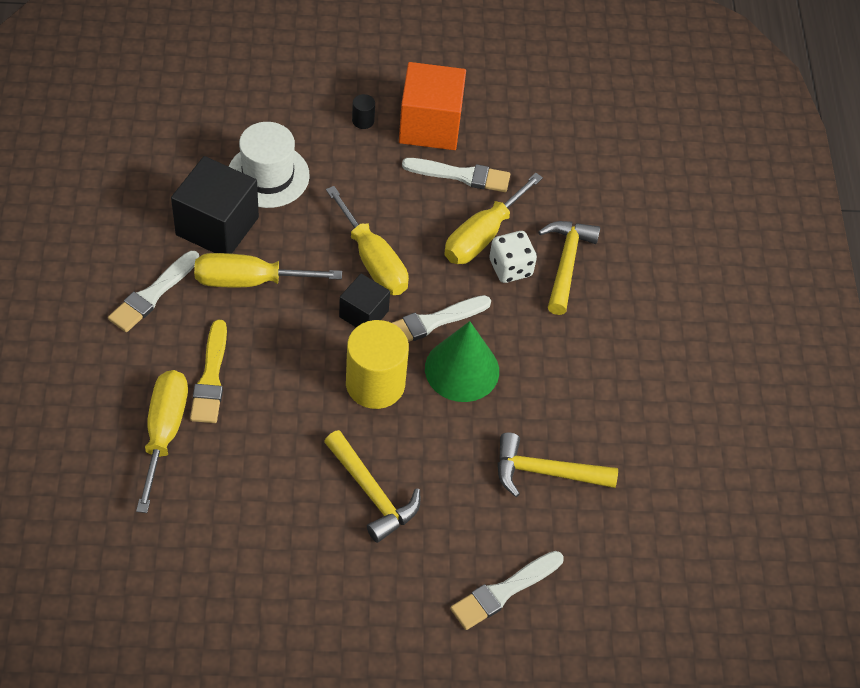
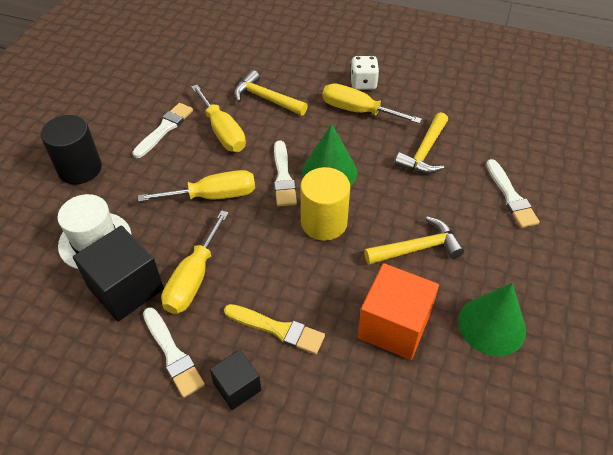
camera: 65 degrees left, 5 degrees down
yellow screwdriver [136,370,188,513] -> yellow screwdriver moved to [322,83,422,124]
black cube [339,273,390,327] -> black cube moved to [210,350,261,410]
black cylinder [352,94,375,129] -> black cylinder [41,115,102,184], size x2.36
orange cube [399,62,466,150] -> orange cube moved to [357,263,439,360]
white dice [489,231,537,283] -> white dice moved to [350,56,379,90]
none -> green cone [458,283,526,356]

